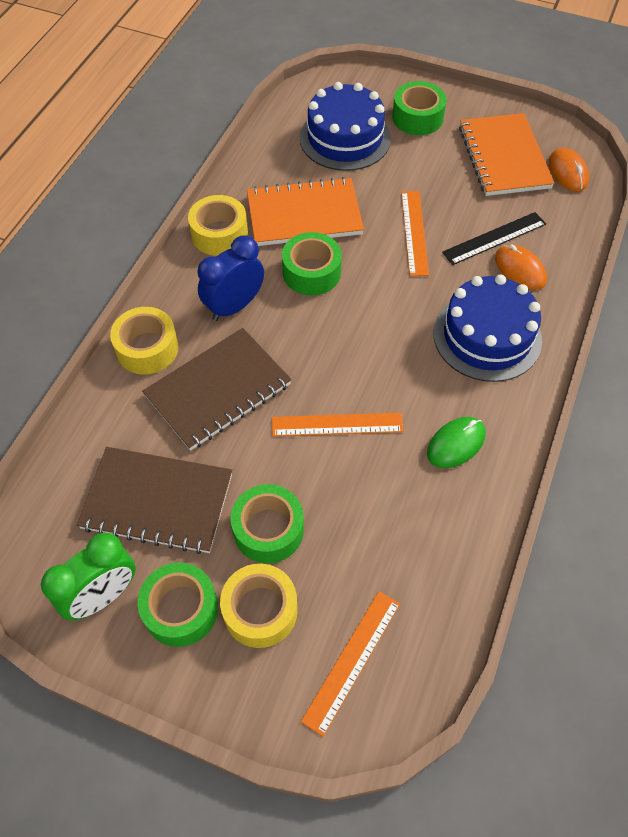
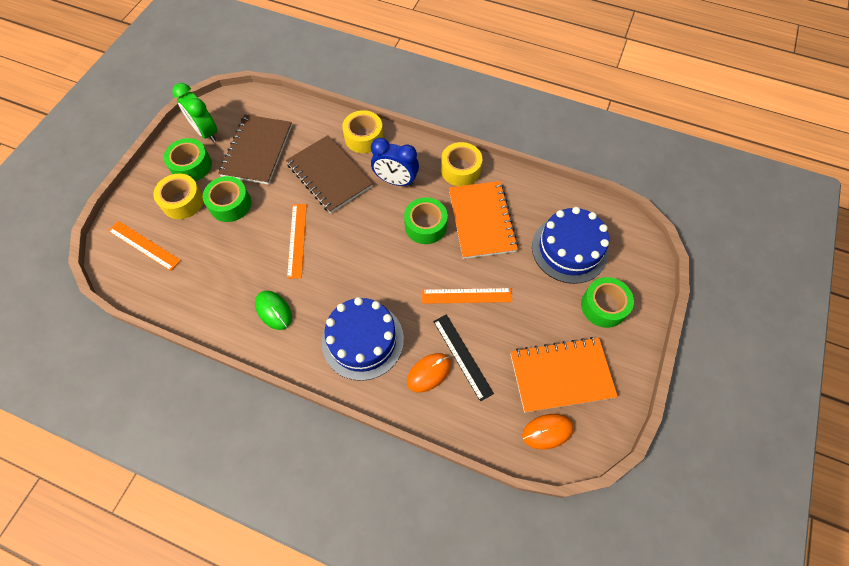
camera: 90 degrees right, 5 degrees up
blue clock [197,236,264,321] -> blue clock turned 150 degrees clockwise [371,138,419,186]

